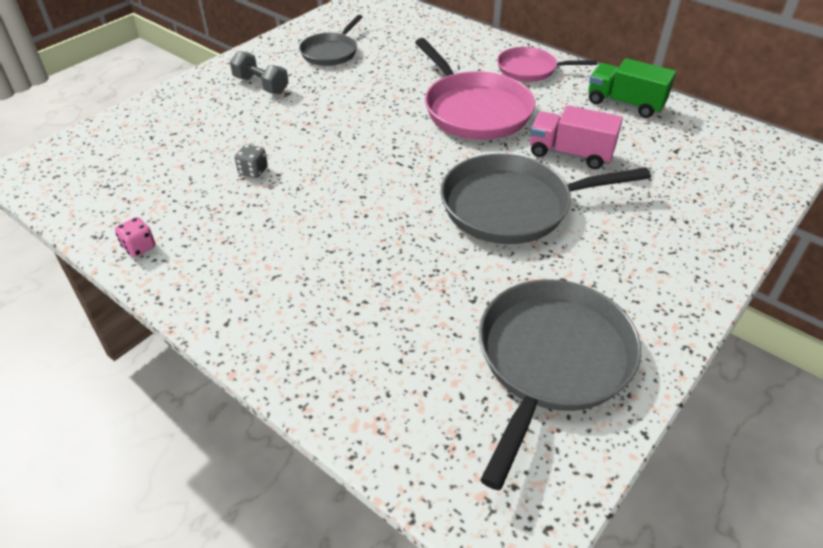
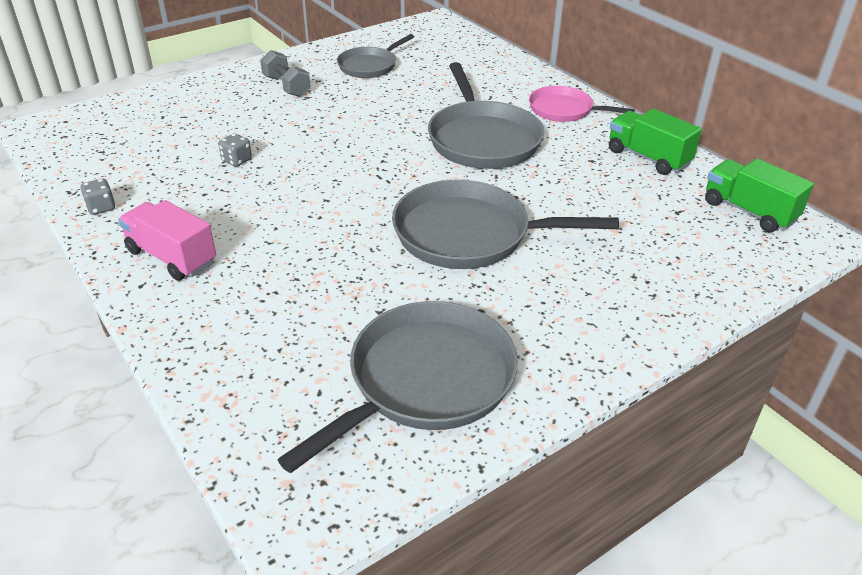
camera: 15 degrees right, 5 degrees down
pink dice [115,217,155,257] -> grey dice [80,179,115,215]
pink pan [415,38,535,140] -> grey pan [428,62,544,169]
pink truck [530,106,623,169] -> pink truck moved to [118,200,216,281]
none -> green truck [705,158,814,232]

